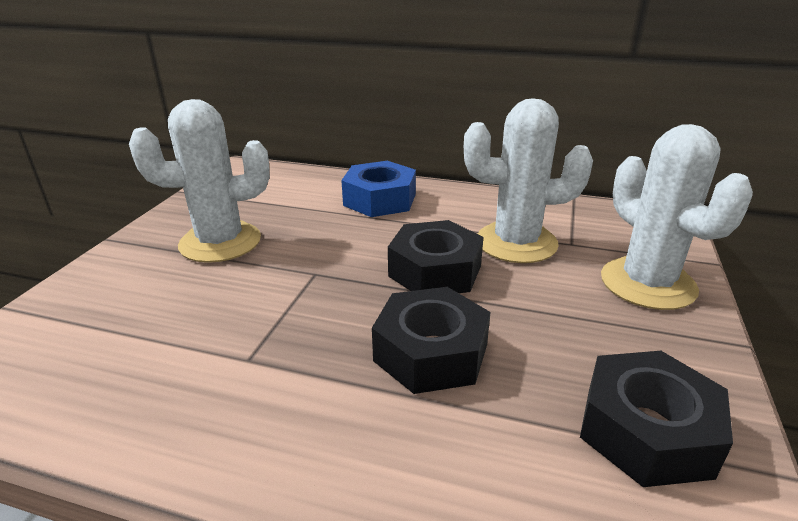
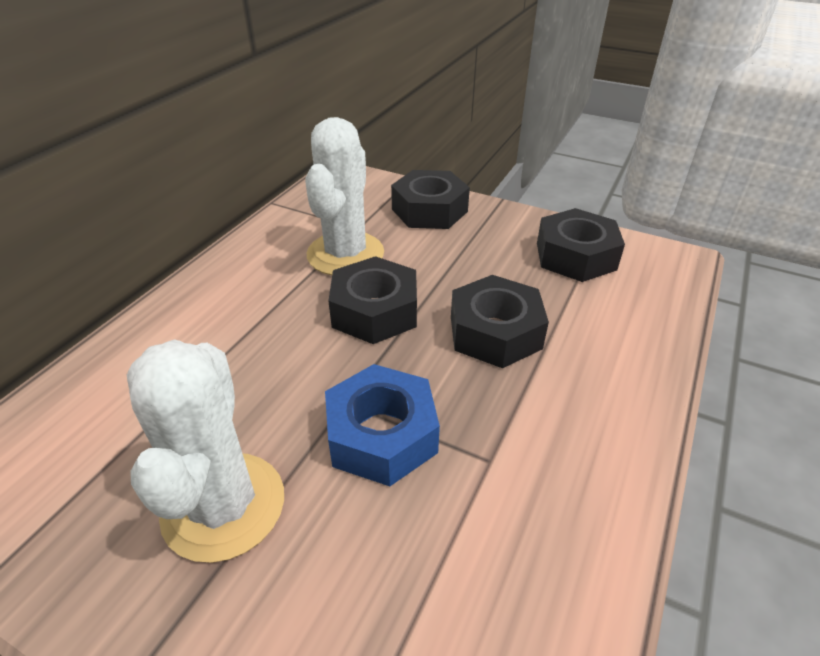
camera: 80 degrees left, 10 degrees up
blue nut [341,161,416,217] -> blue nut moved to [325,364,440,486]
white cactus [601,124,753,310] -> black nut [391,170,470,229]

